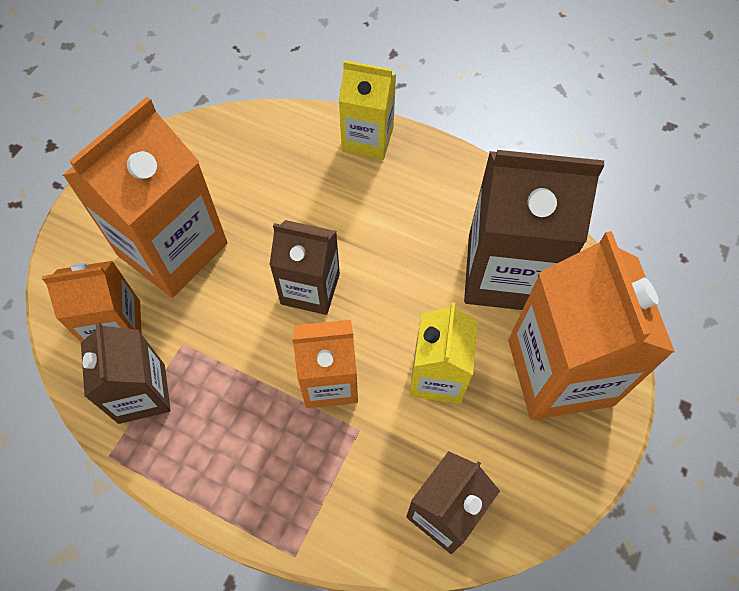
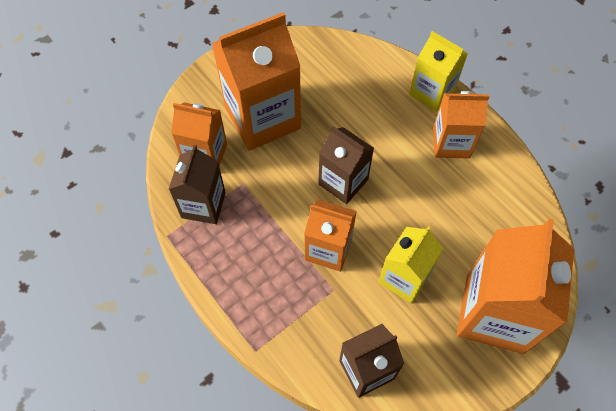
camera: 25 degrees right, 0 degrees up
brown carton [464,150,604,310] -> none
none -> orange carton [433,91,490,158]

